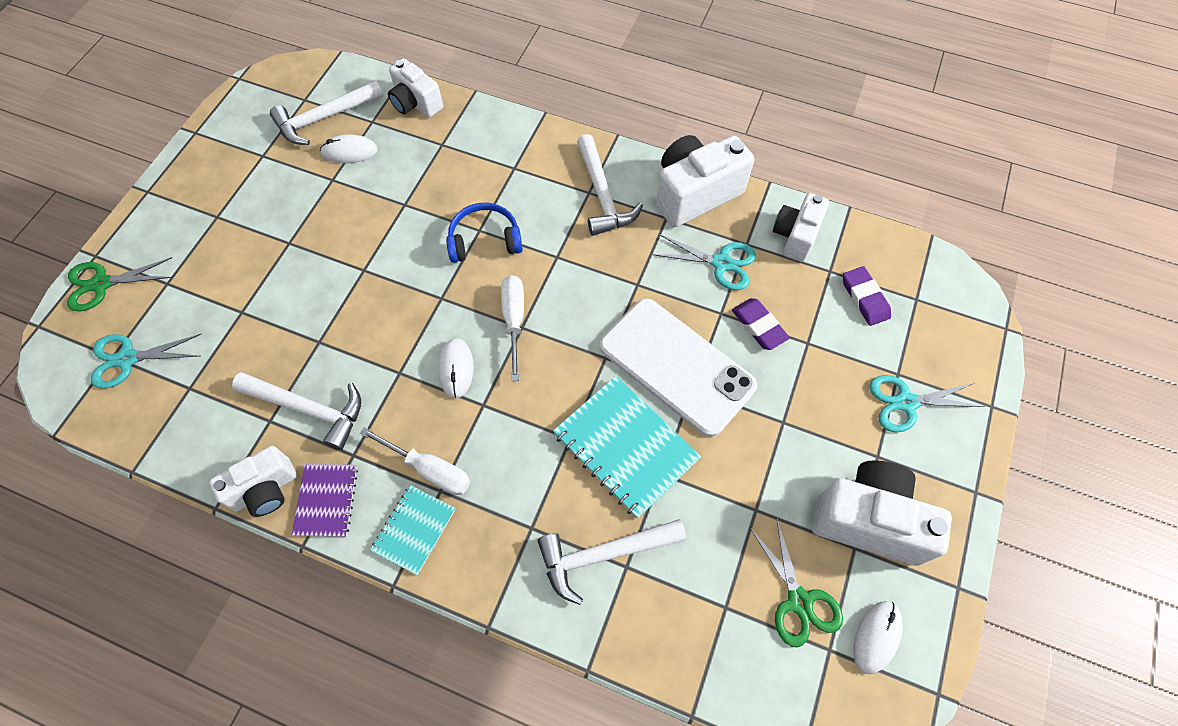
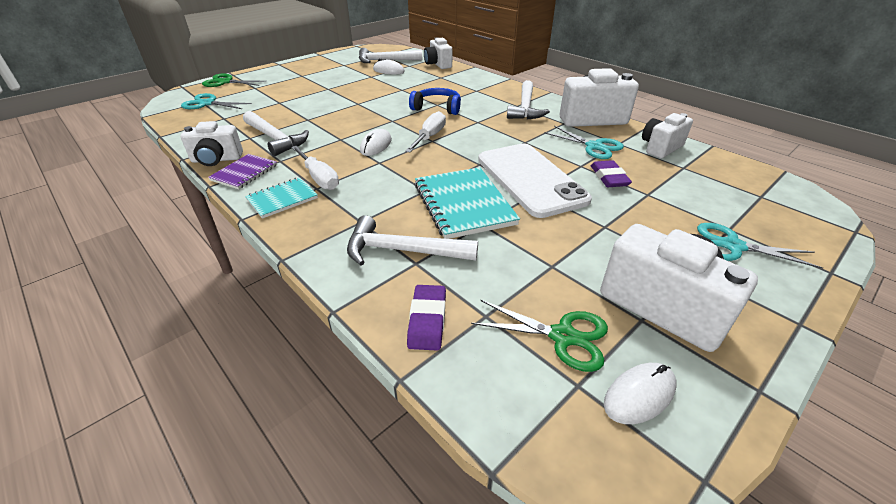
camera: 25 degrees right, 25 degrees down
green scissors [750,517,843,647] -> green scissors turned 75 degrees counterclockwise [471,300,608,372]
purple eraser [843,266,891,326] -> purple eraser moved to [407,285,446,351]

